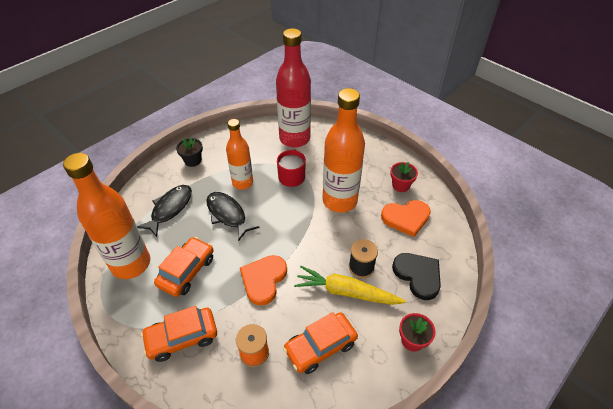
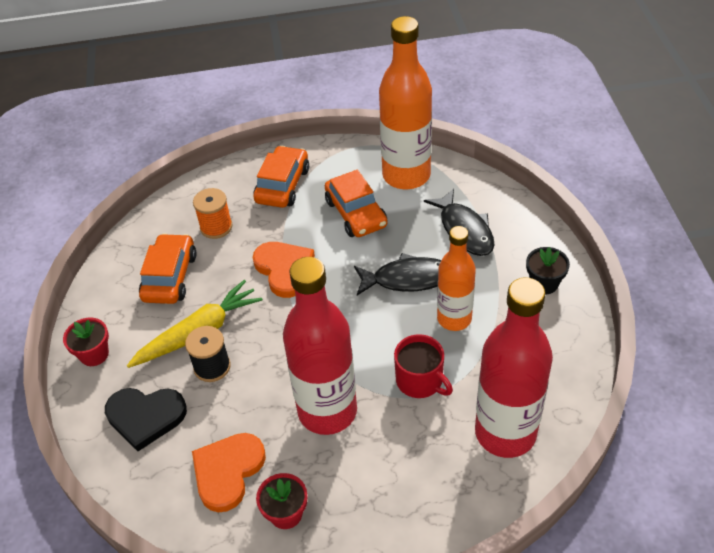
camera: 130 degrees right, 0 degrees up
orange bottle [323,88,365,213] -> red bottle [283,257,357,435]

